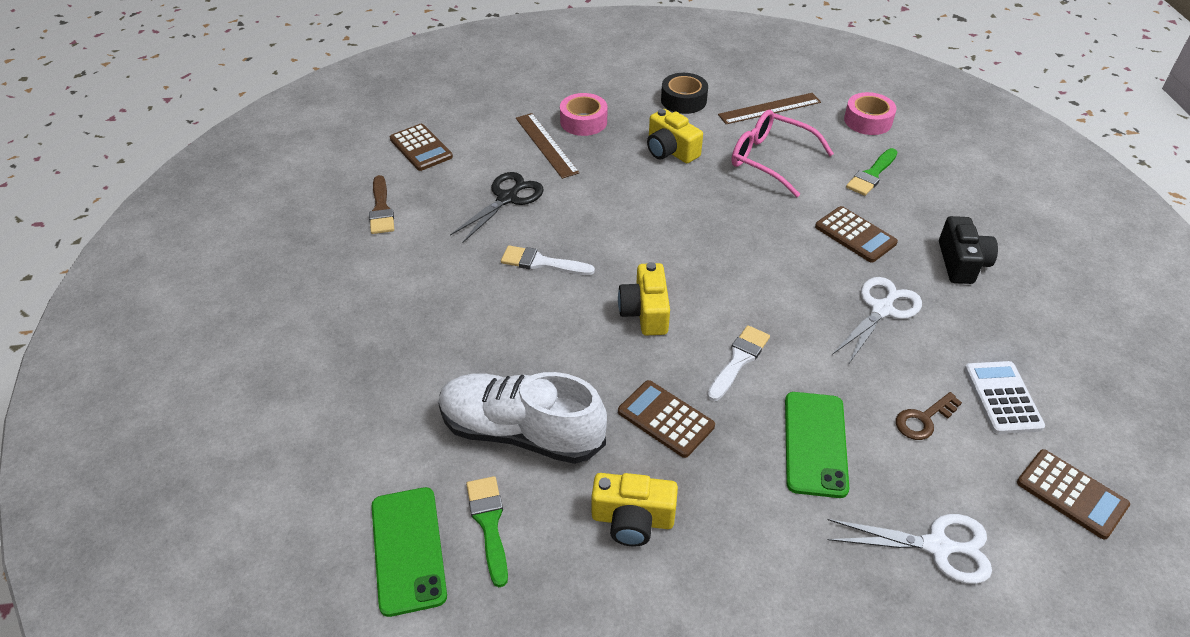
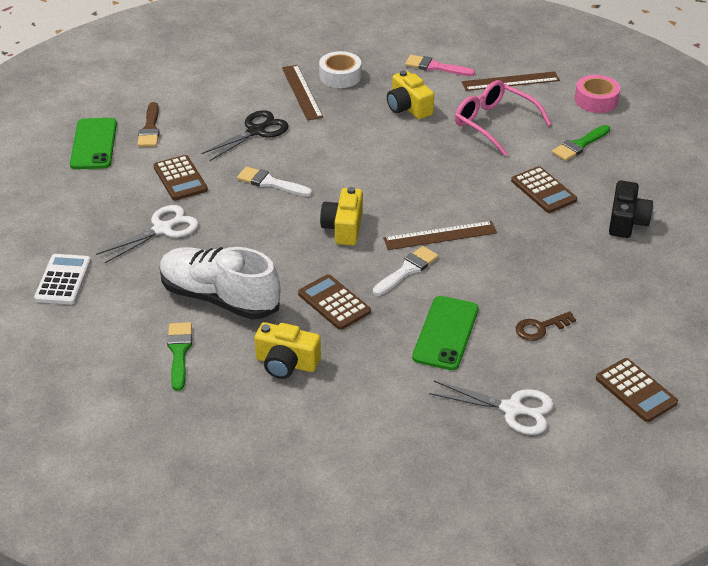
camera: 10 degrees right, 5 degrees down
green phone [372,487,447,617] -> green phone moved to [70,118,117,169]
brown calculator [390,124,453,171] -> brown calculator moved to [154,155,208,201]
pink tape [560,93,607,136] -> white tape [319,51,361,88]
black tape [661,73,708,114] -> pink brush [405,55,475,76]
white scissors [832,277,922,365] -> white scissors moved to [96,205,199,263]
white calculator [964,361,1045,434] -> white calculator moved to [34,254,91,304]
none -> brown ruler [383,221,497,250]

